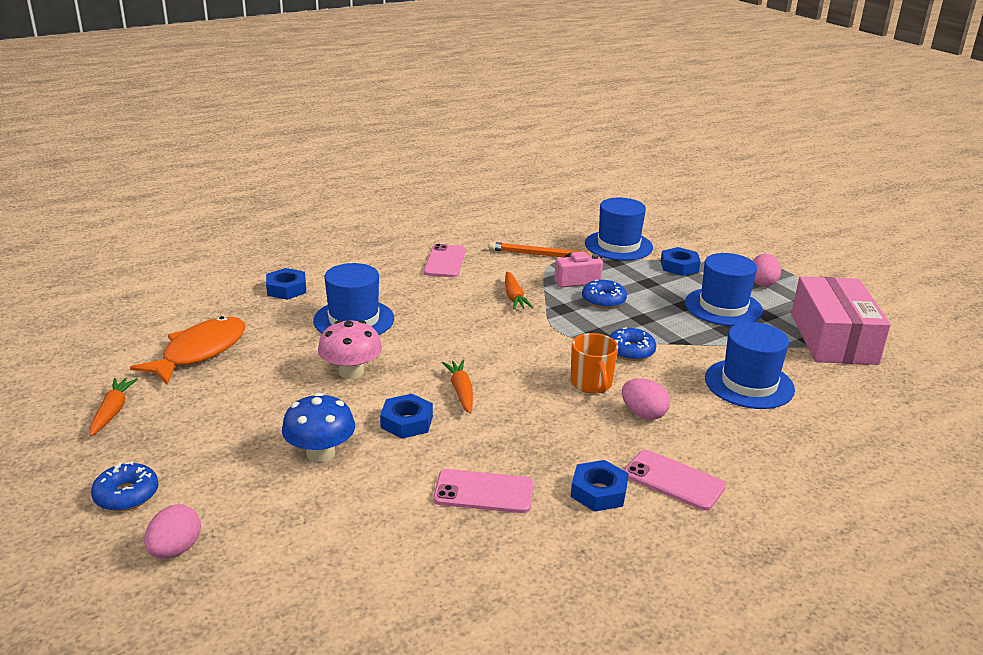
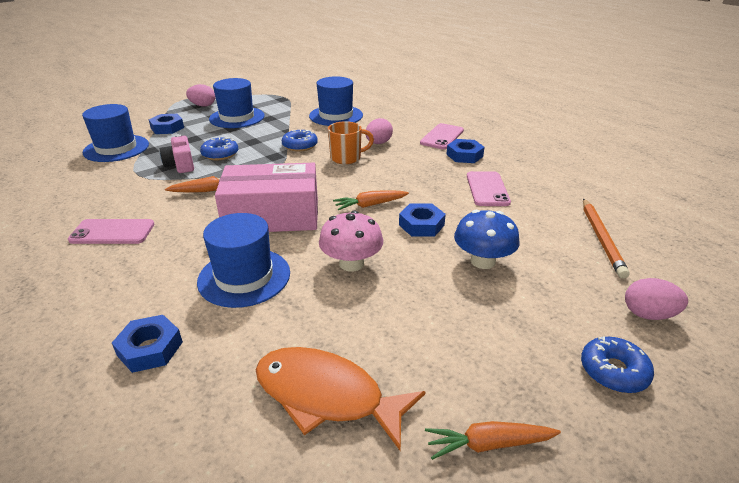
camera: 95 degrees left, 5 degrees up
orange pencil [488,242,603,258] -> orange pencil moved to [583,198,630,278]
pink box [791,276,891,365] -> pink box moved to [215,163,318,232]

